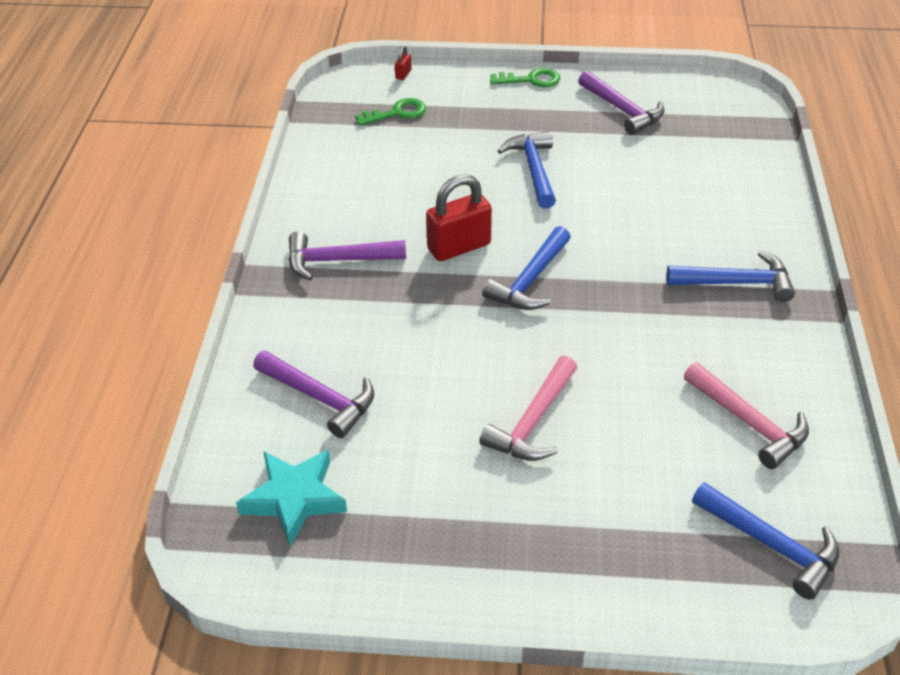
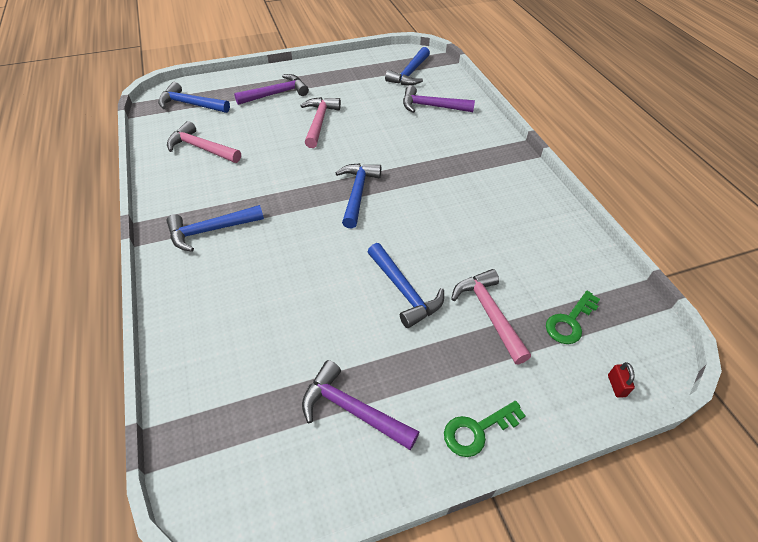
camera: 155 degrees right, 5 degrees up
turquoise star [236,450,347,546] -> blue hammer [385,47,430,85]
purple hammer [288,231,406,280] -> purple hammer moved to [234,74,309,105]
red padlock [426,174,492,261] -> none
none -> pink hammer [451,269,531,364]

